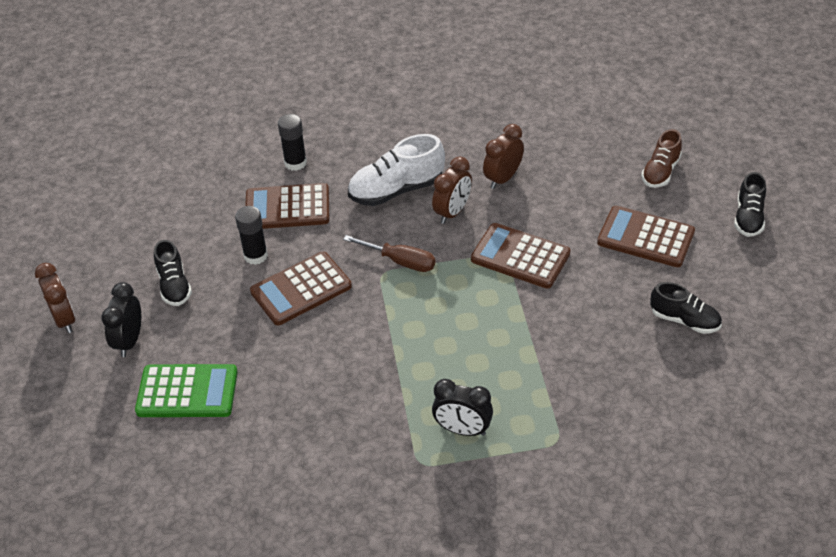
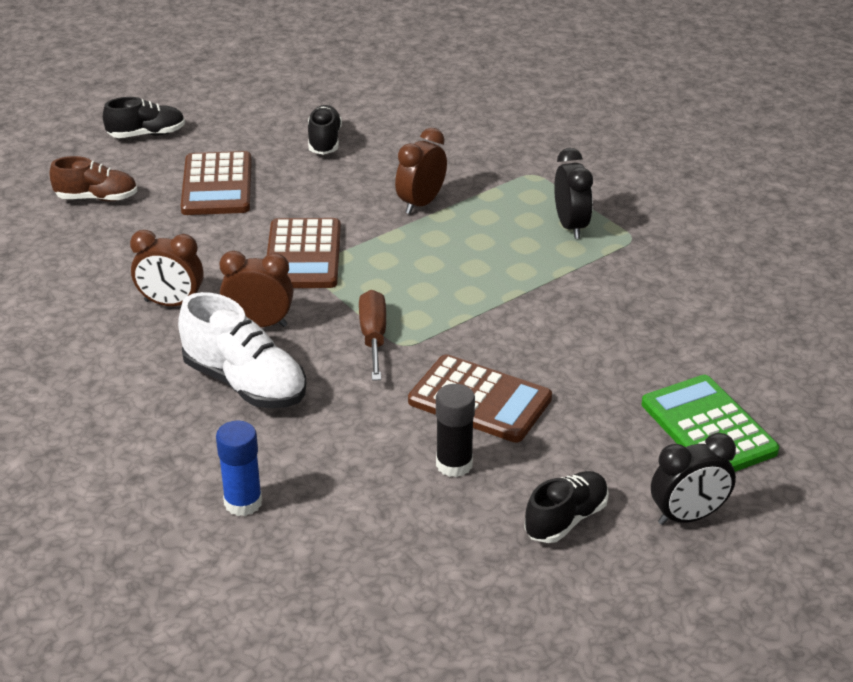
camera: 120 degrees left, 10 degrees down
brown clock [35,263,75,333] -> brown clock moved to [395,128,447,214]
brown calculator [245,183,330,229] -> none
black glue stick [278,114,307,171] -> blue glue stick [216,421,262,516]

